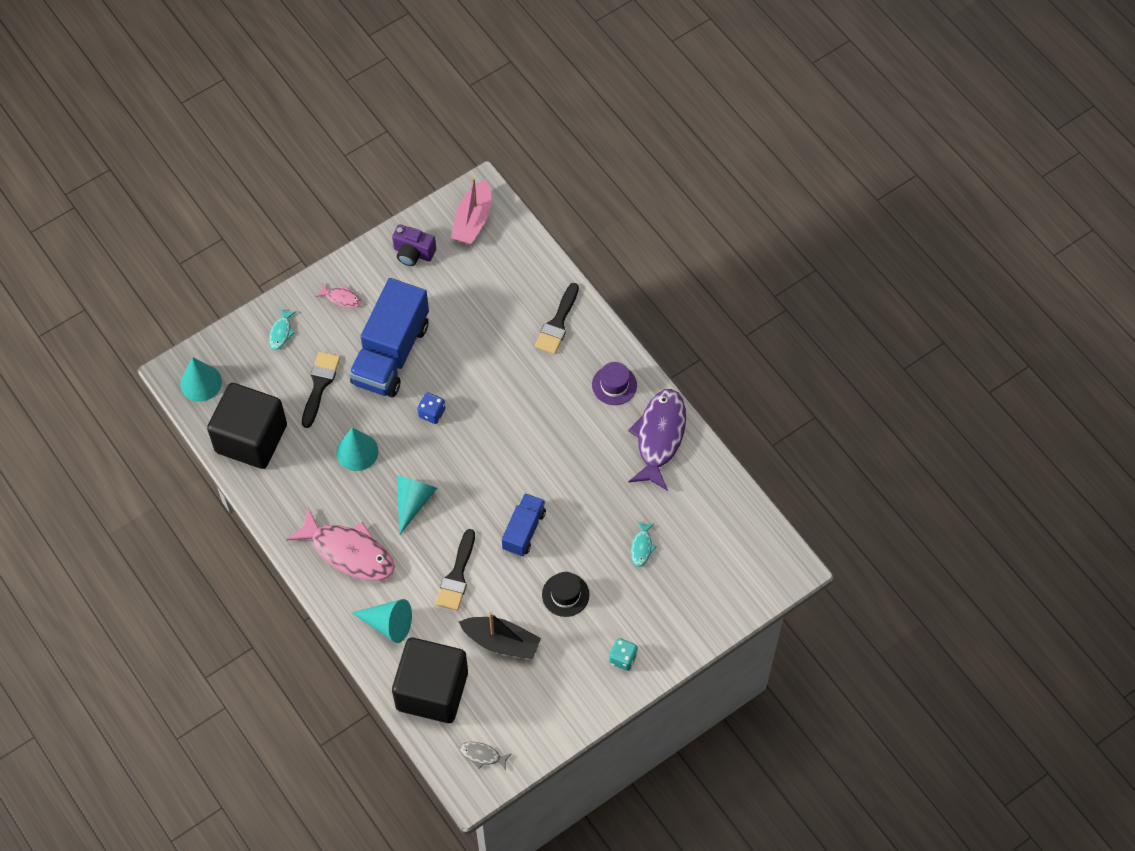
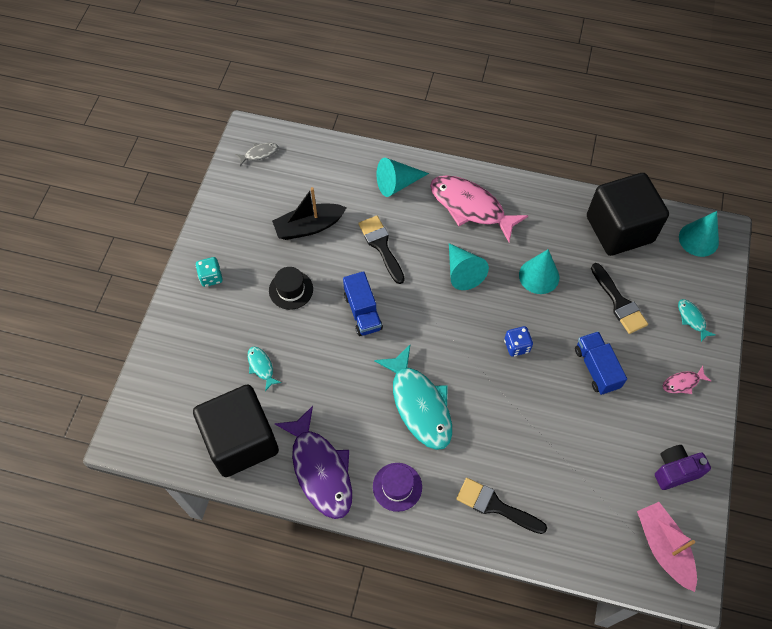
camera: 140 degrees right, 0 degrees up
pink fish [286,508,395,581] -> pink fish turned 45 degrees clockwise [430,175,528,242]
blue truck [349,278,429,397] -> blue truck [575,331,627,395], size x0.54
black cube [392,638,468,723] -> black cube moved to [193,384,279,477]
black brush [535,283,579,354] -> black brush turned 45 degrees counterclockwise [456,478,547,534]
none -> turquoise fish [374,345,452,450]

